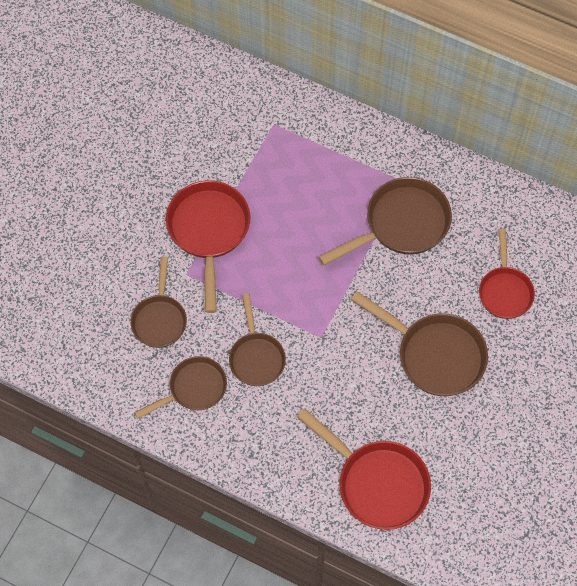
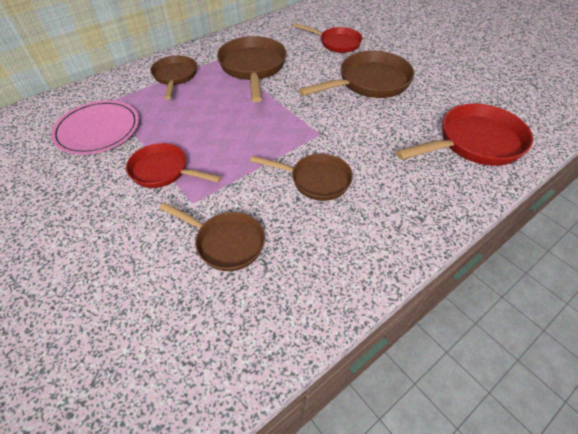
camera: 65 degrees left, 15 degrees down
brown pan [134,356,227,419] -> brown pan moved to [150,55,197,100]
red pan [166,180,250,313] -> red pan [126,143,222,188], size x0.65
none -> pink plate [51,100,139,155]

